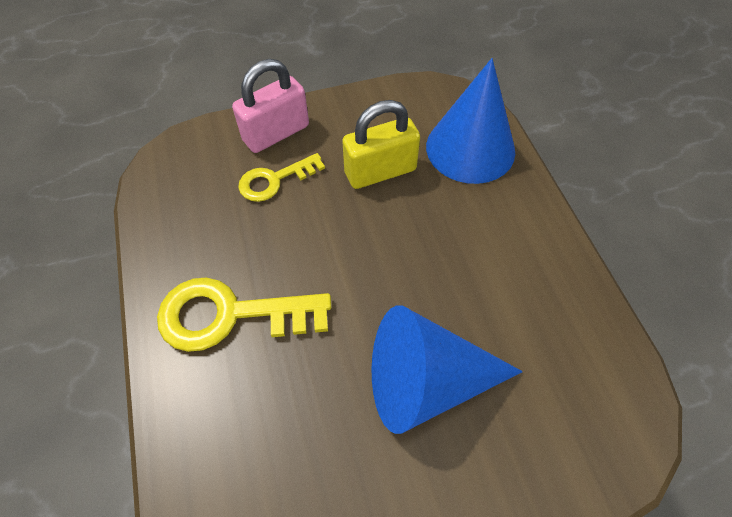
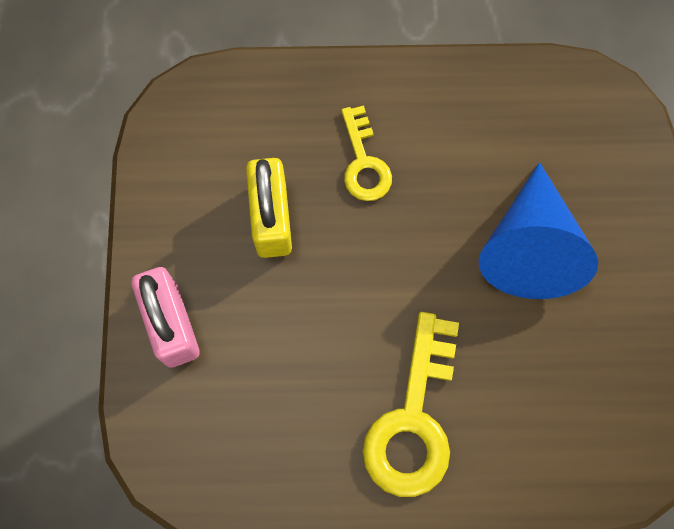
camera: 75 degrees left, 15 degrees up
yellow key [238,153,325,202] -> yellow key moved to [341,106,392,201]
blue cone [426,58,515,184] -> none

